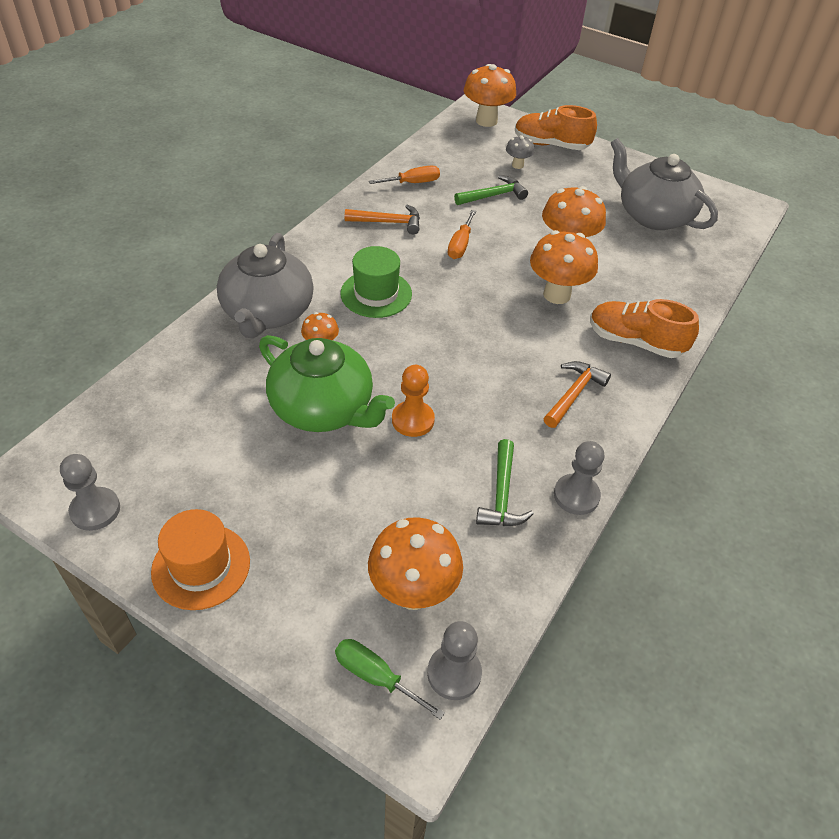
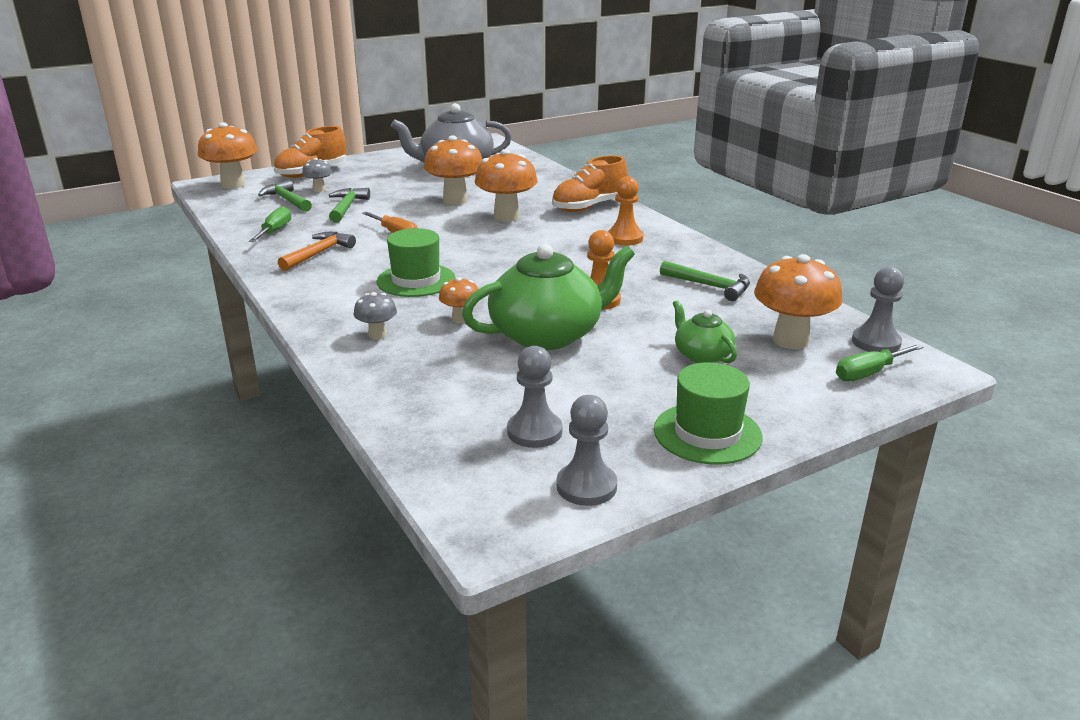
camera: 60 degrees left, 20 degrees down
orange hat [151,509,250,610] -> green hat [654,362,763,464]
grey teapot [217,233,314,338] -> grey mushroom [353,292,397,340]
orange screwdriver [369,166,440,184] -> green screwdriver [249,206,291,242]
orange hammer [543,361,611,428] -> orange pawn [607,176,644,245]
grey pawn [554,441,604,515] -> grey pawn moved to [507,346,562,448]
none -> green hammer [258,180,312,212]
none -> green teapot [673,300,737,363]

